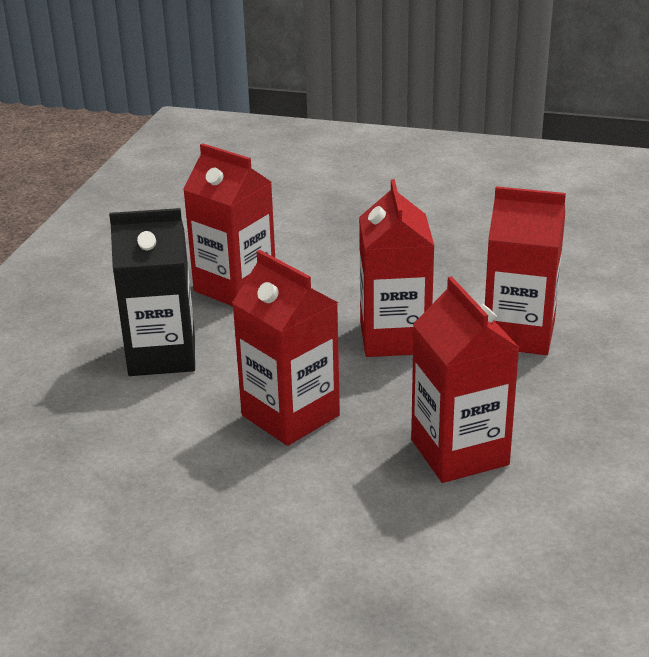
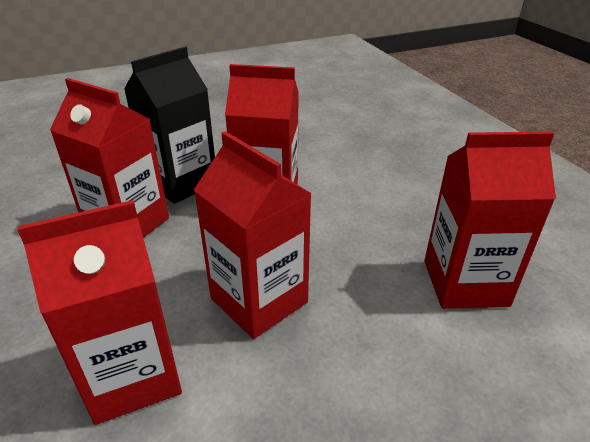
camera: 140 degrees right, 5 degrees up
black carton [109,208,195,376] -> black carton moved to [124,47,215,204]

